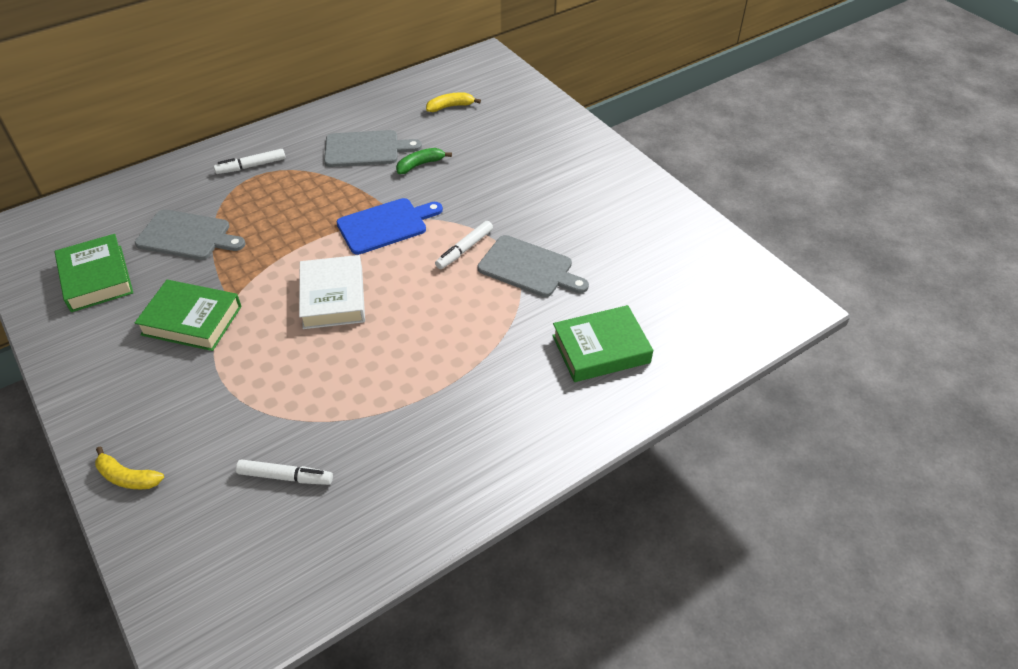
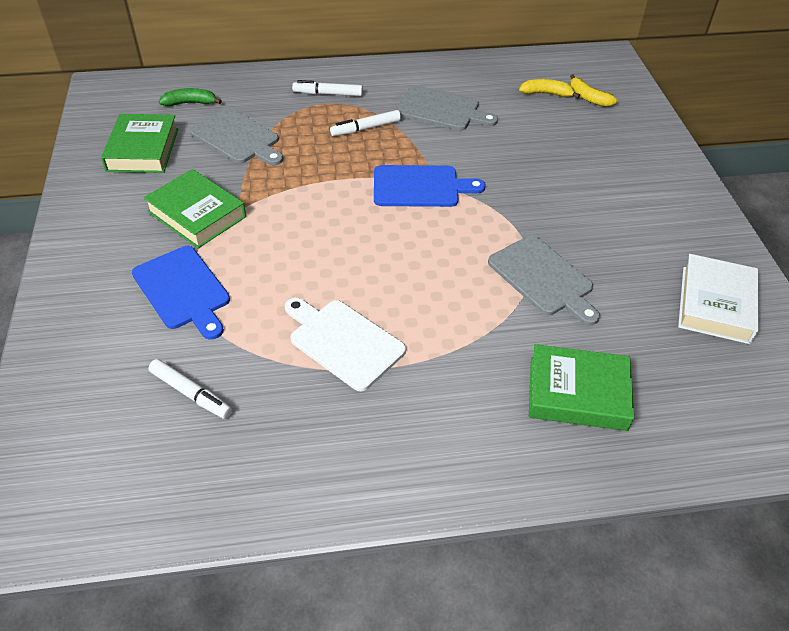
camera: 25 degrees right, 0 degrees up
yellow banana [95,446,164,489] -> yellow banana moved to [570,74,618,107]
white book [299,255,365,329] -> white book moved to [678,254,759,344]
green banana [396,148,452,174] -> green banana moved to [158,88,222,106]
white marker [435,221,493,269] -> white marker moved to [330,110,401,136]
none -> blue cutting board [132,246,230,340]
none -> white cutting board [285,297,406,391]

